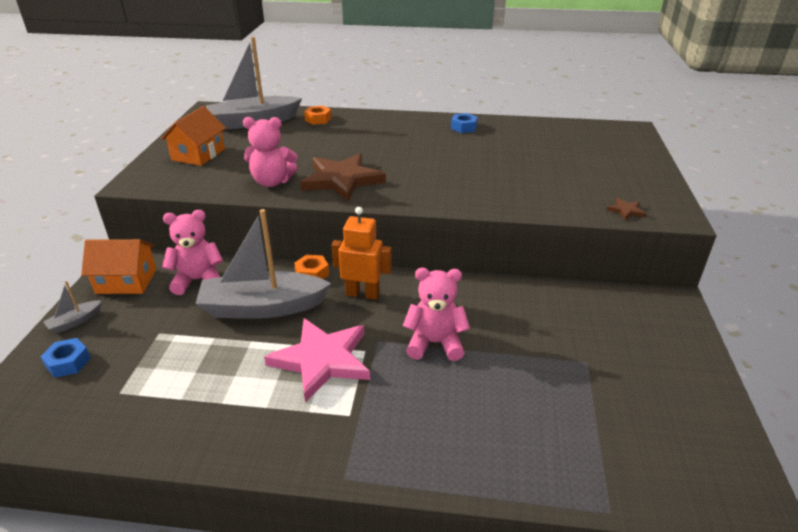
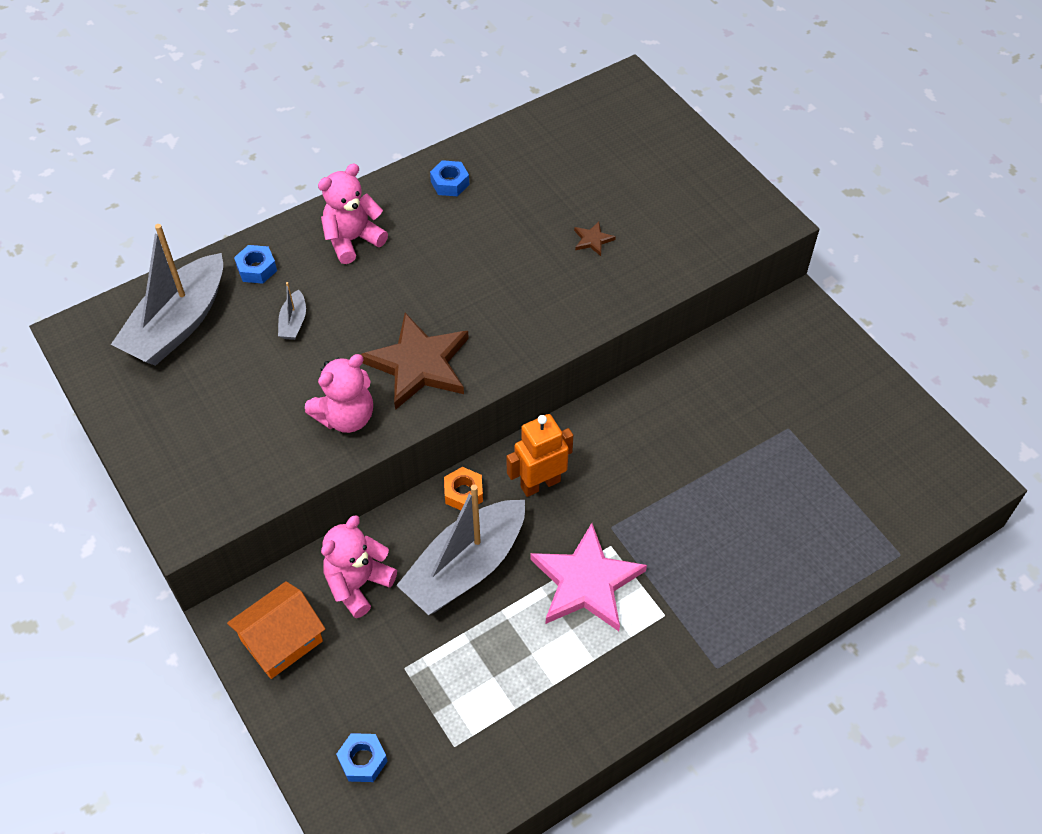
camera: 40 degrees left, 20 degrees up
grey boat [43,281,102,333] -> grey boat moved to [278,282,306,340]
orange house [161,106,226,166] -> none
orange nut [304,106,332,125] -> blue nut [234,245,277,284]
pink teddy bear [403,268,470,361] -> pink teddy bear moved to [318,164,388,264]
brown star [607,198,647,220] -> brown star moved to [574,222,616,256]

